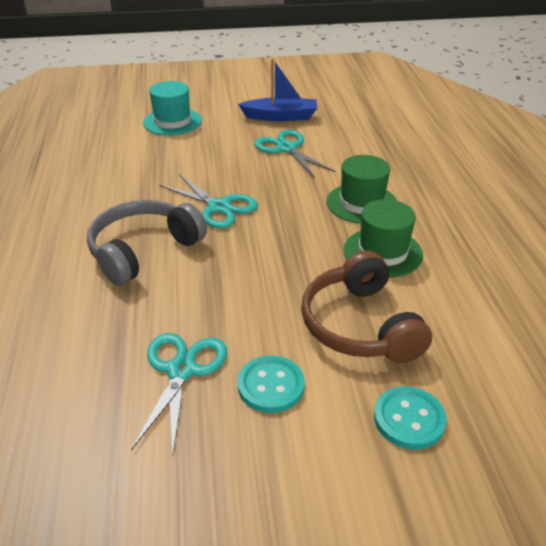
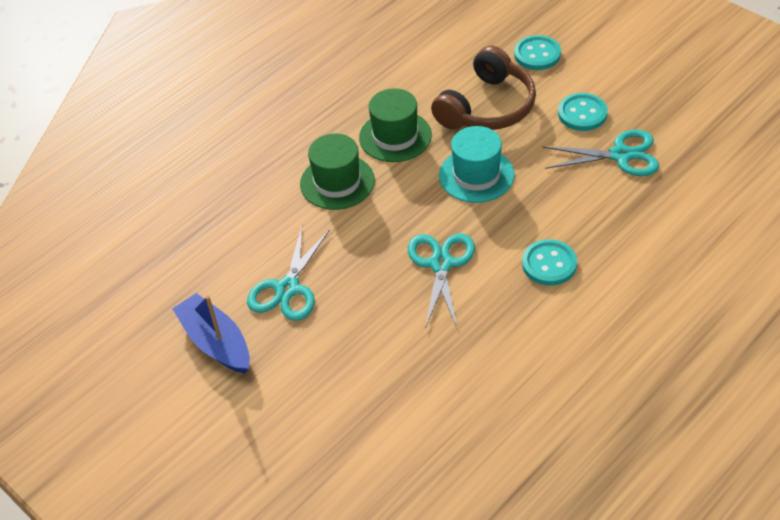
camera: 125 degrees left, 10 degrees up
grey headphones [87,200,207,286] -> turquoise button [522,239,577,286]
turquoise scissors [131,333,227,456] -> turquoise scissors turned 150 degrees counterclockwise [543,130,659,176]
turquoise hat [143,81,202,136] -> turquoise hat moved to [439,126,515,203]

